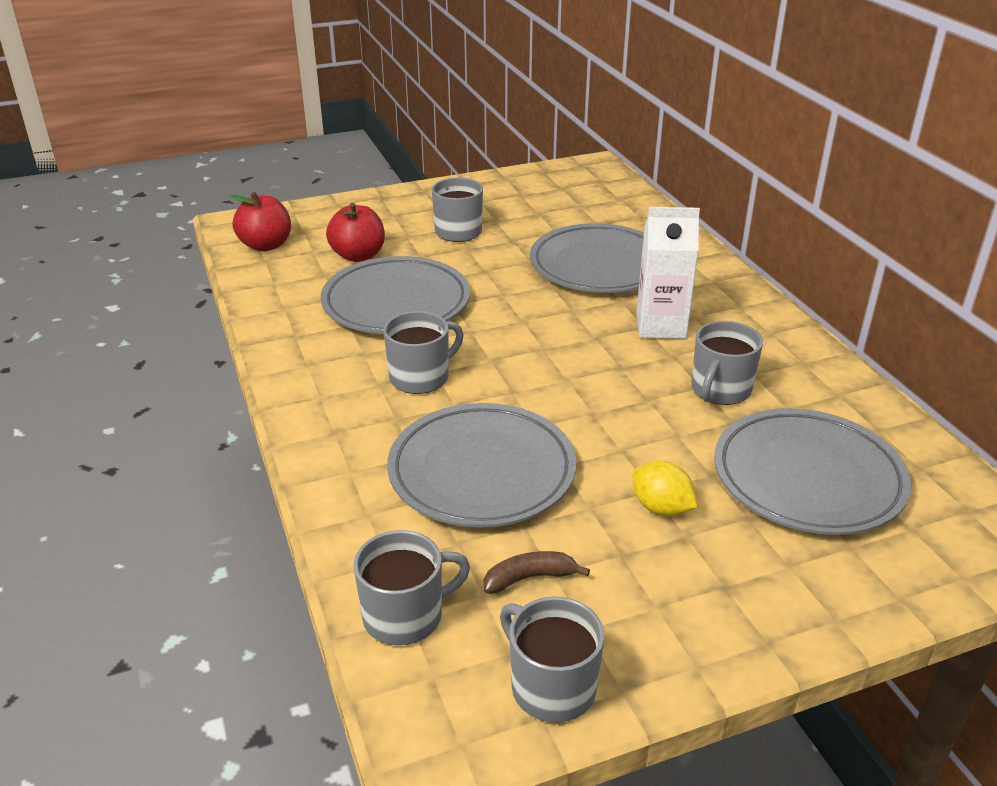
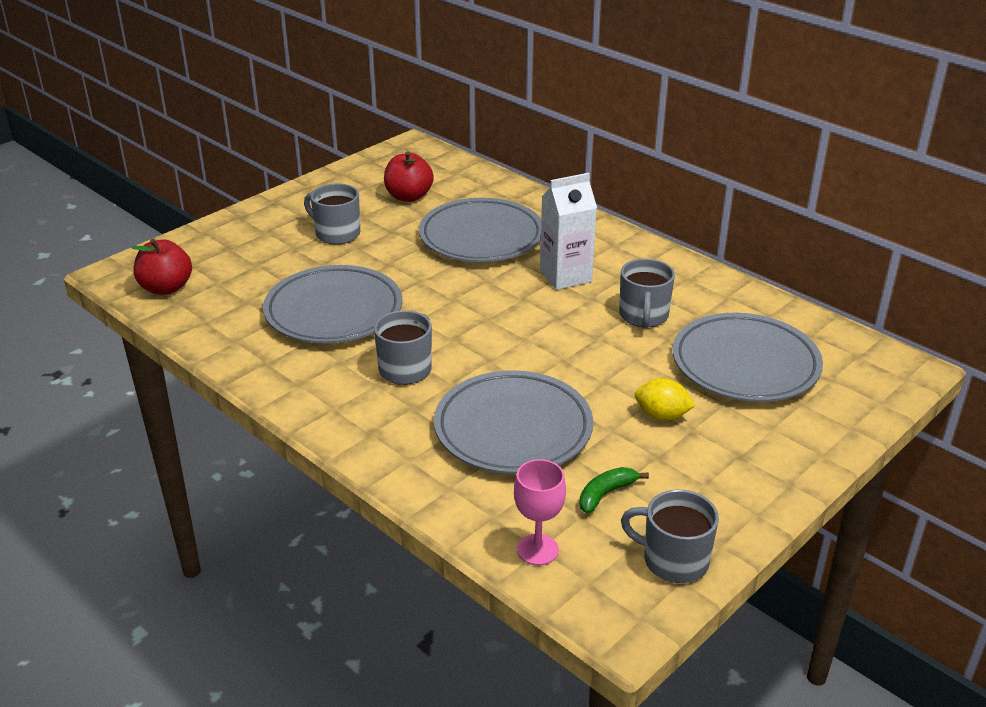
camera: 25 degrees left, 0 degrees up
red apple [326,203,385,262] -> red apple moved to [384,151,434,202]
grey mug [354,530,470,646] -> pink goblet [514,459,566,565]
brown banana [484,551,590,594] -> green banana [579,467,649,514]

